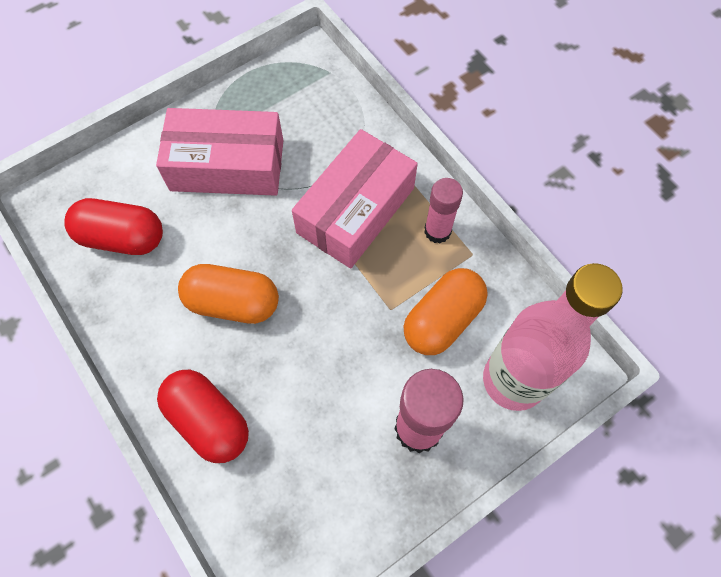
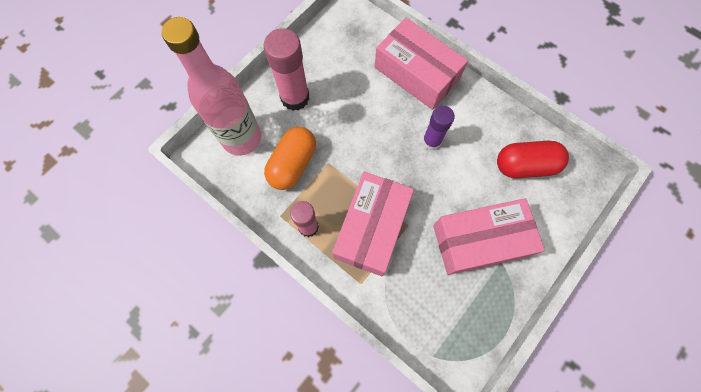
camera: 165 degrees right, 5 degrees up
red capsule [157,370,249,463] -> pink box [375,18,468,110]
orange capsule [178,264,279,324] -> purple glue stick [422,106,455,150]

